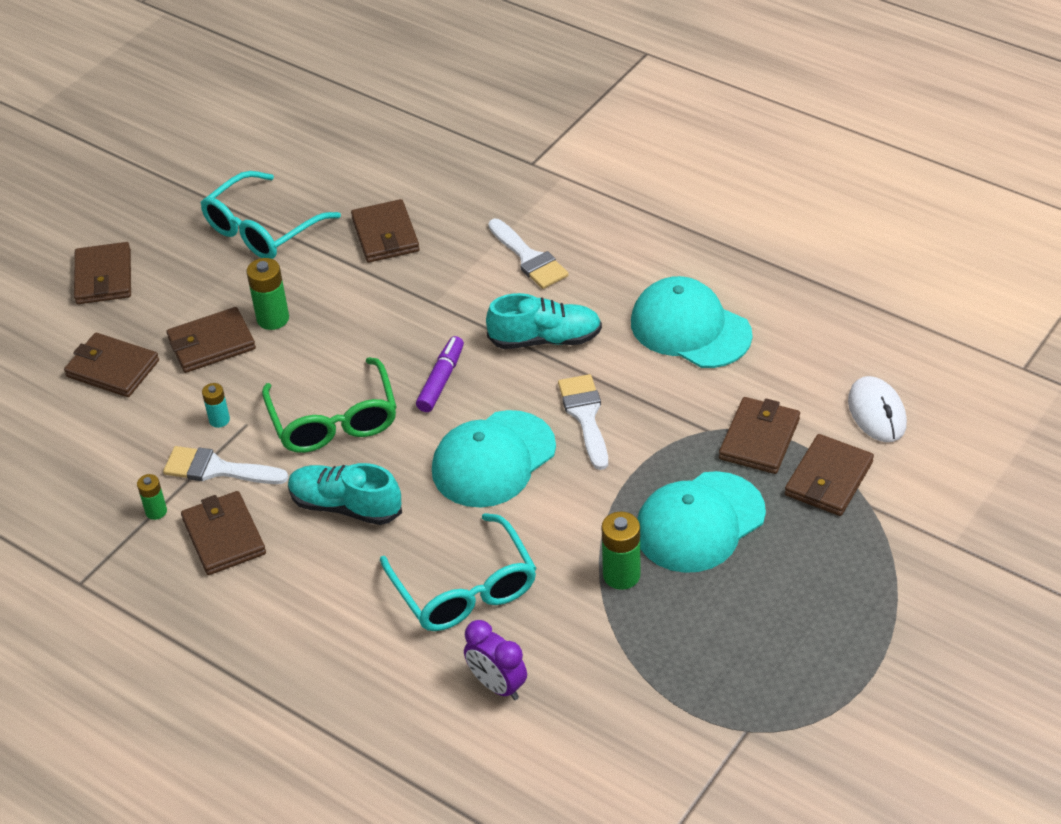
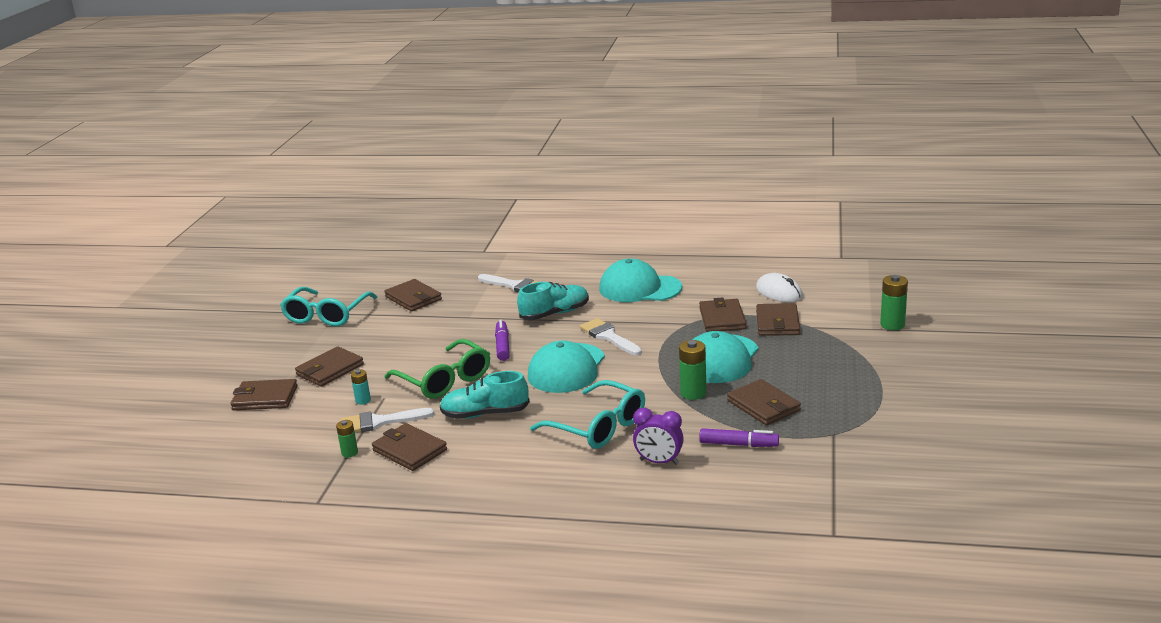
camera: 25 degrees left, 20 degrees down
brown wallet [74,242,131,304] -> brown wallet moved to [727,379,801,425]
green battery [246,258,289,330] -> green battery moved to [880,275,908,330]
none -> purple marker [699,428,779,447]

